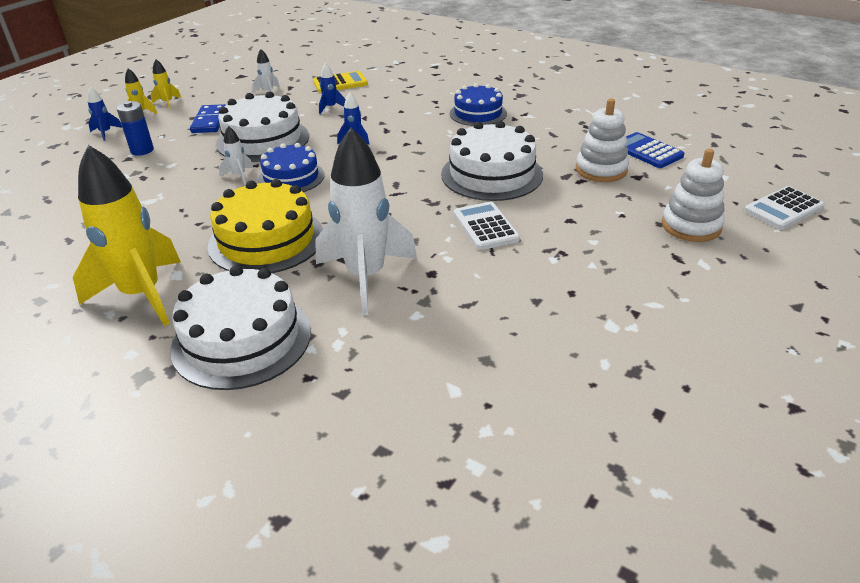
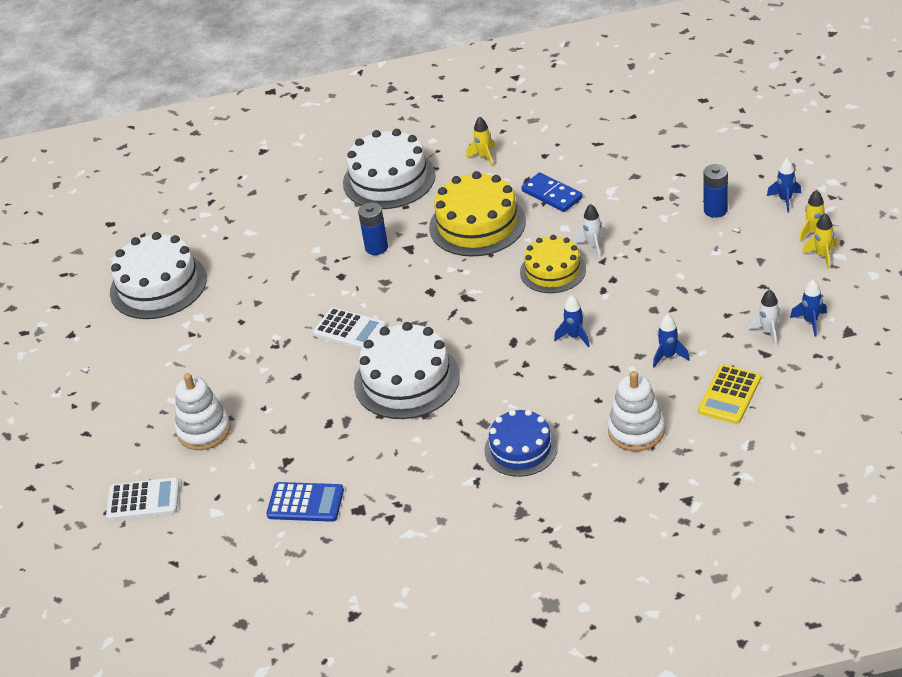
camera: 140 degrees right, 5 degrees up
yellow rocket [73,145,181,326] -> yellow rocket [466,116,495,167], size x0.42
blue domino [190,104,226,133] -> blue domino moved to [521,172,583,212]
white cake [216,91,309,162] -> white cake moved to [110,232,207,319]
blue cake [258,143,324,192] -> yellow cake [520,235,586,293]
white rocket [315,128,417,315] -> blue battery [358,202,388,255]
white stacking toy [576,99,629,182] -> white stacking toy moved to [608,371,665,451]
white calculator [744,186,825,229] -> white calculator turned 75 degrees clockwise [106,477,180,521]
none -> blue rocket [790,279,827,337]

